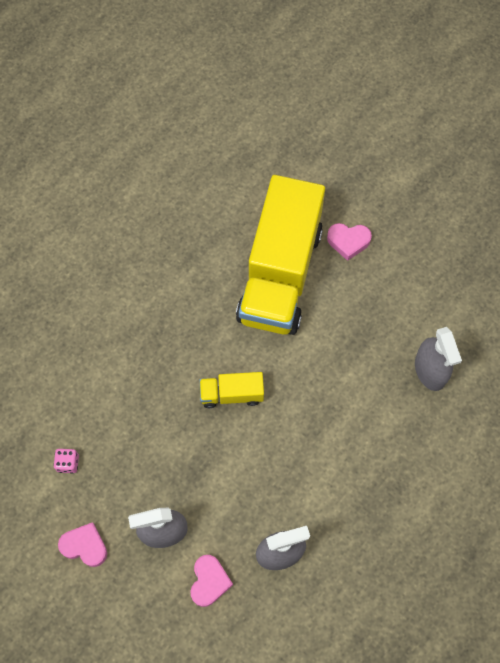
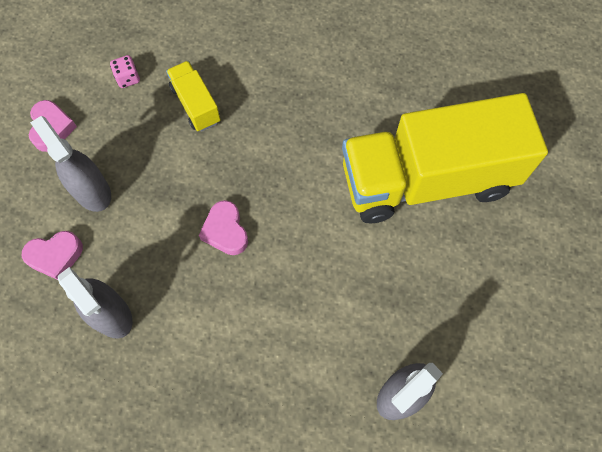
camera: 65 degrees right, 0 degrees up
yellow truck [199,372,264,408] -> yellow truck moved to [166,61,220,132]
pink heart [327,223,372,261] -> pink heart moved to [199,200,248,255]

